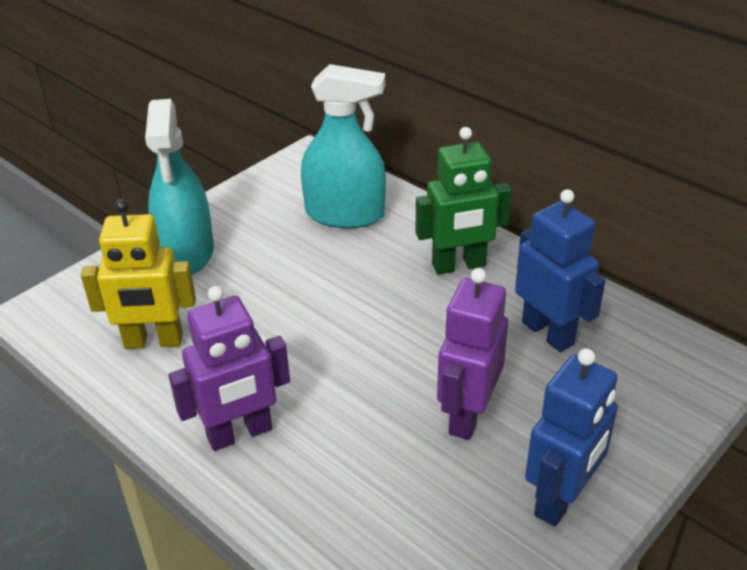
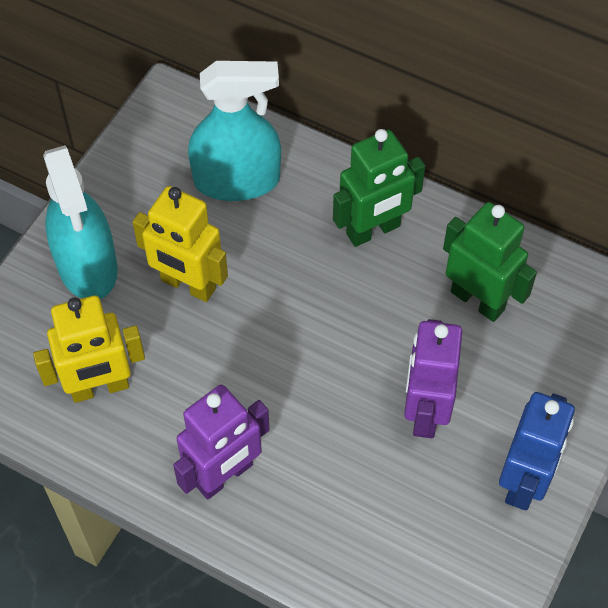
camera: 15 degrees left, 20 degrees up
blue robot [515,189,606,352] -> green robot [443,202,537,322]
none -> yellow robot [132,186,228,302]

